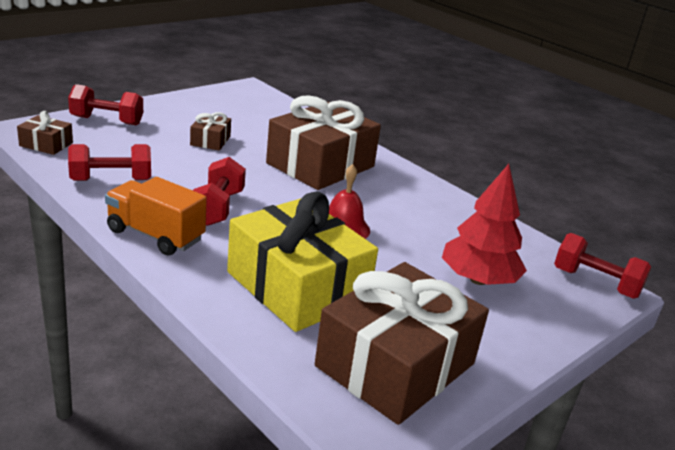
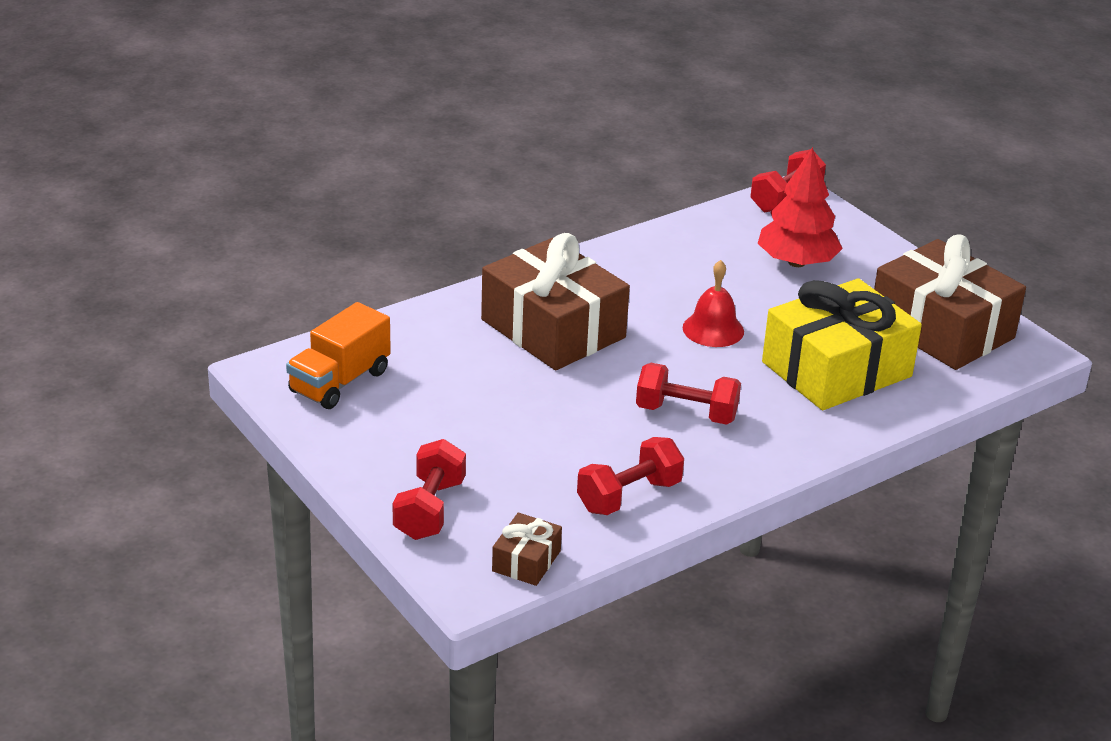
camera: 80 degrees left, 5 degrees up
red dumbbell [68,144,151,181] -> red dumbbell turned 60 degrees clockwise [577,437,684,515]
orange truck [105,177,207,256] -> orange truck moved to [286,302,391,409]
brown gift [190,112,231,151] -> none

